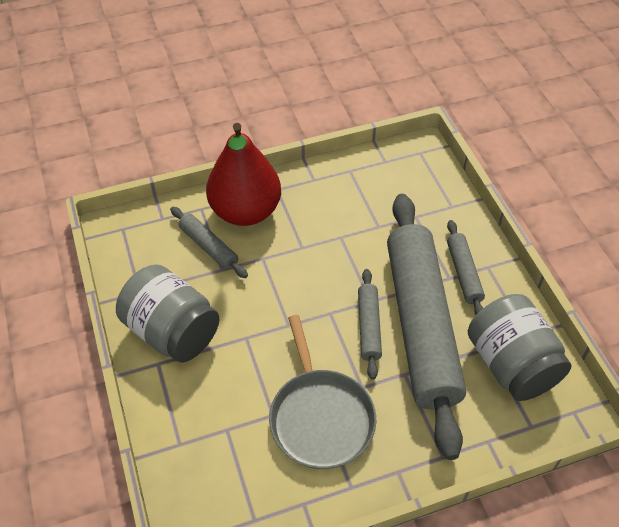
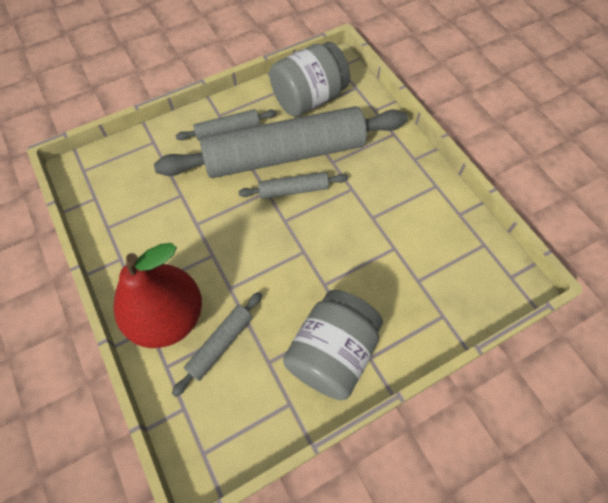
camera: 100 degrees left, 10 degrees up
grey pan [269,315,376,469] -> none

